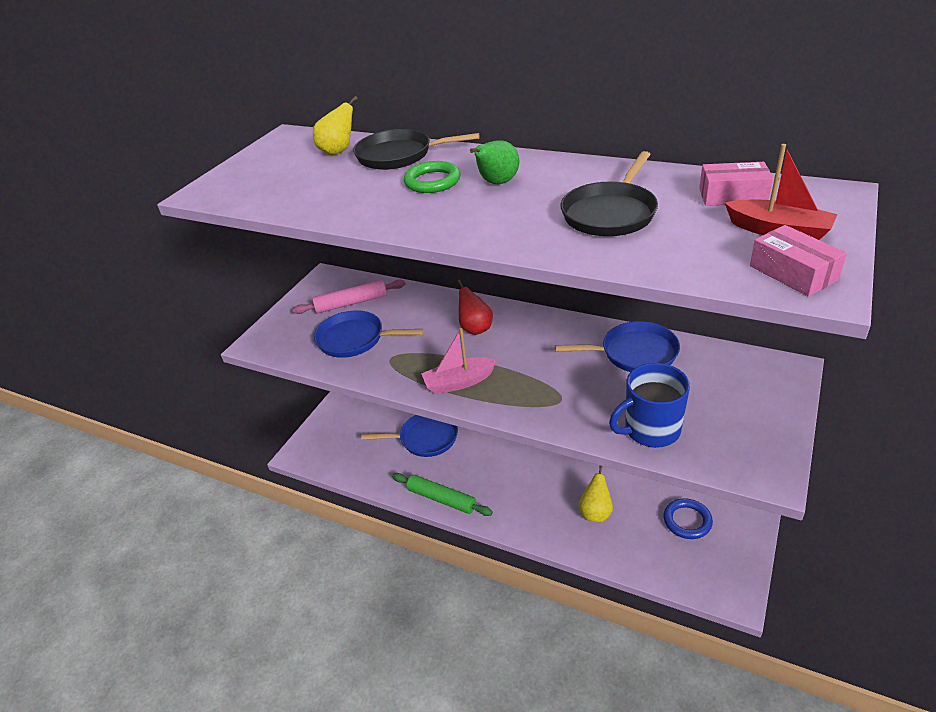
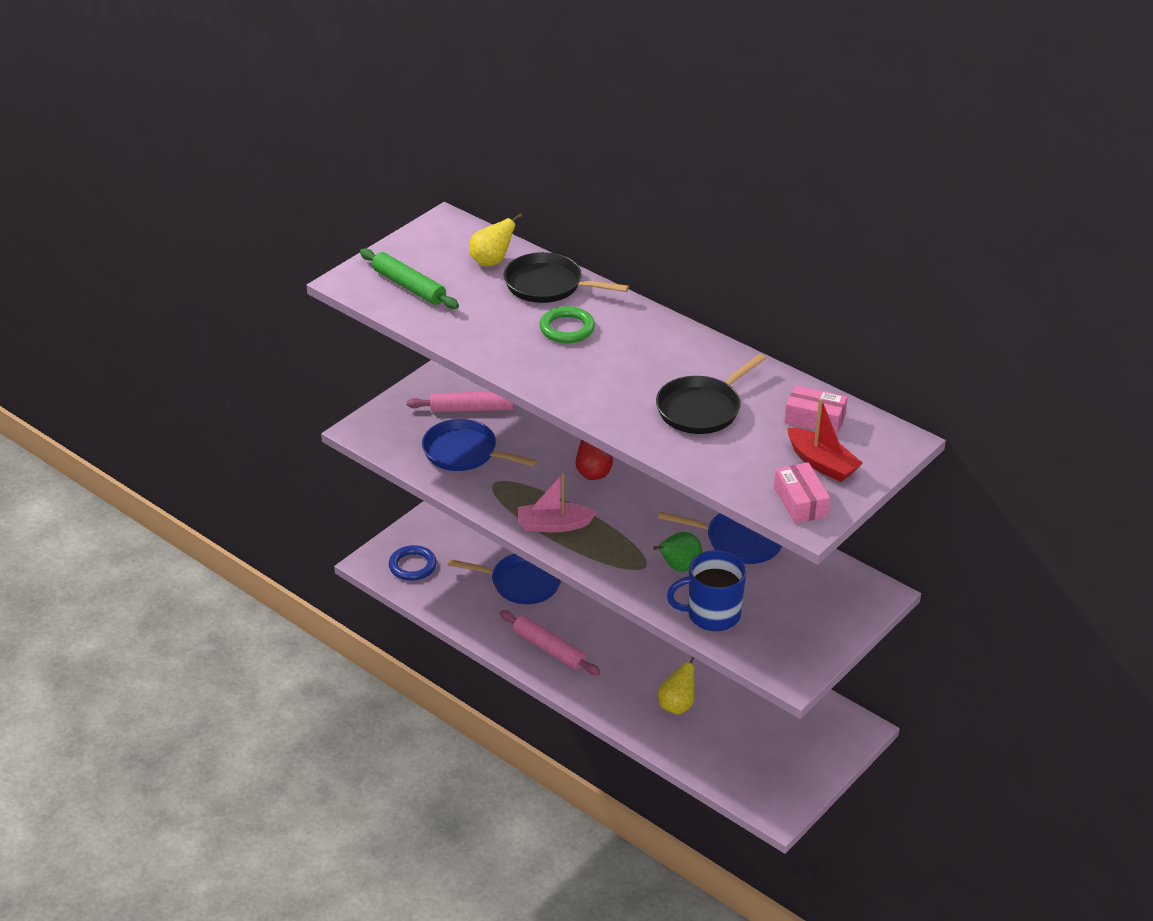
camera: 10 degrees right, 0 degrees up
green rolling pin [392,473,493,516] -> green rolling pin moved to [360,248,459,309]
green pear [470,140,519,184] -> green pear moved to [653,532,702,572]
blue ring [663,498,713,539] -> blue ring moved to [389,545,437,581]
none -> pink rolling pin [500,610,600,675]

